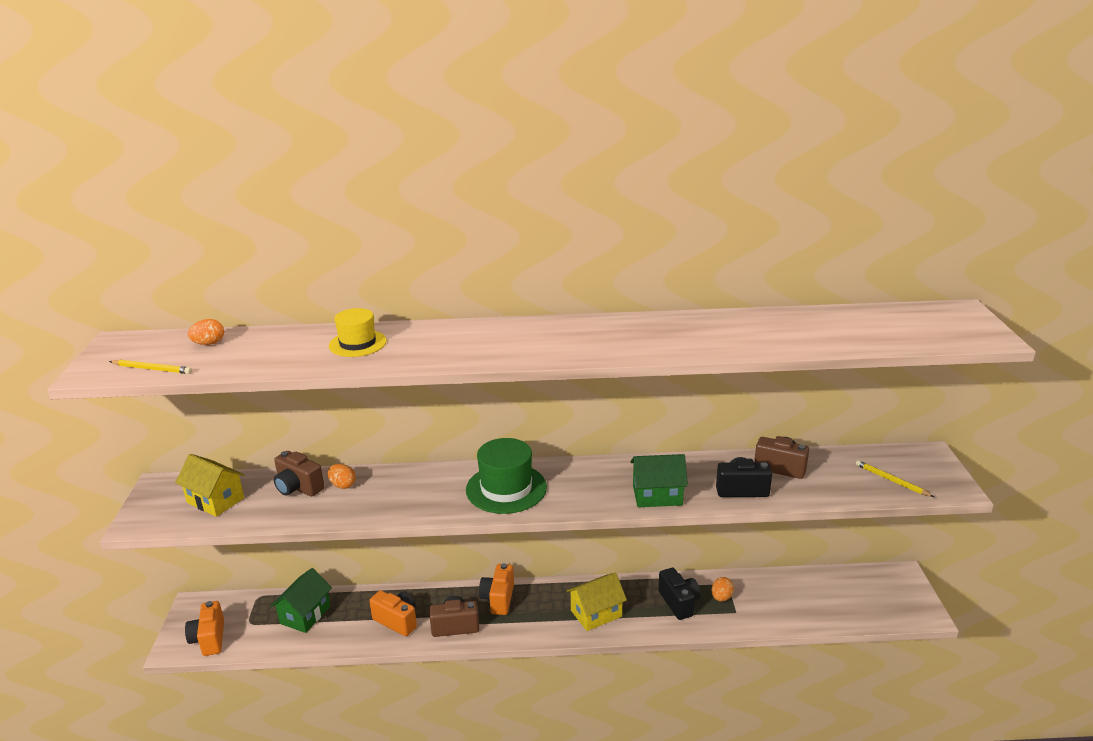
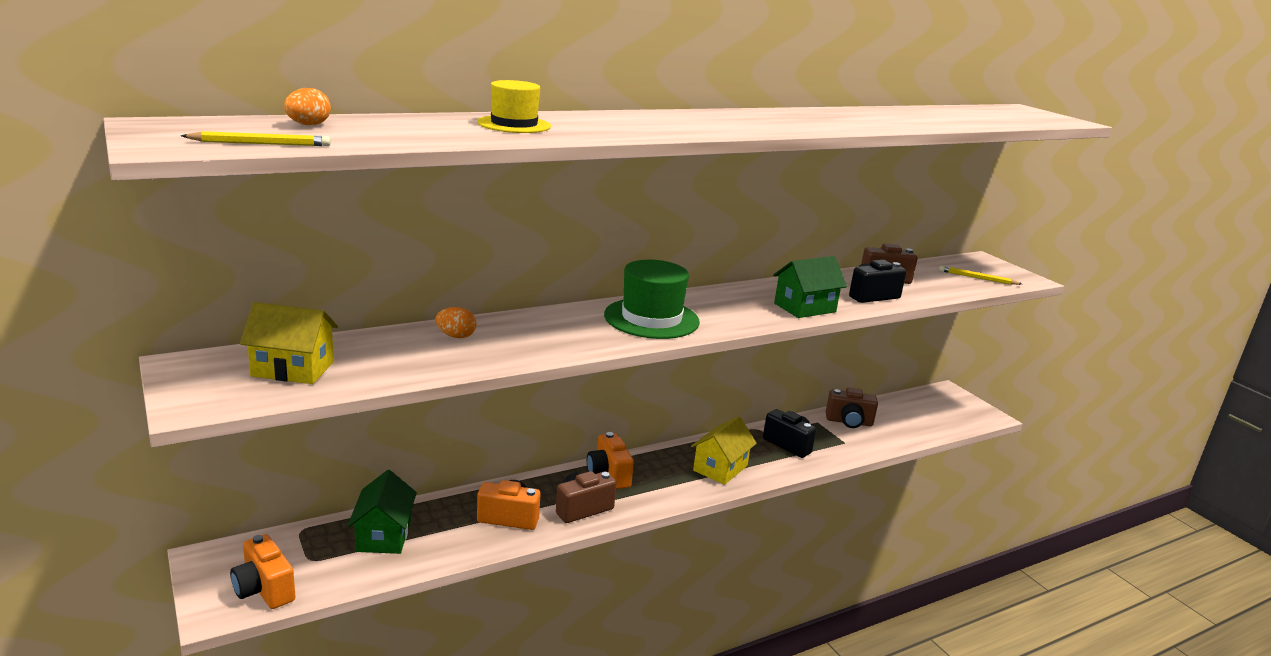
camera: 30 degrees left, 5 degrees down
brown camera [274,451,324,497] -> brown camera moved to [826,388,878,428]
orange egg [712,577,734,601] -> none

